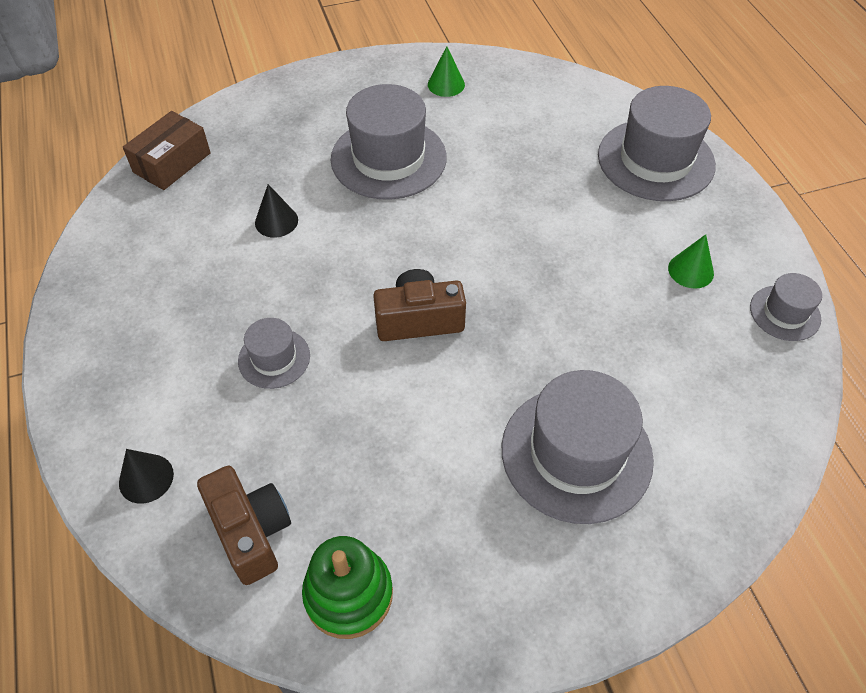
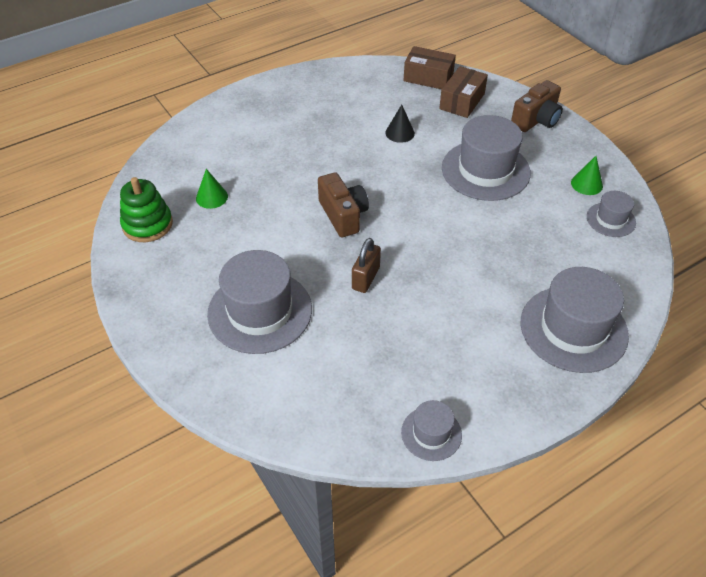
camera: 75 degrees right, 5 degrees down
black cone [119,449,174,504] -> none
brown camera [197,466,291,585] -> brown camera moved to [511,80,563,132]
grey hat [238,318,310,389] -> grey hat moved to [587,191,636,237]
green cone [668,234,714,289] -> green cone moved to [196,169,228,209]
none -> brown padlock [352,238,381,293]
none -> brown box [439,66,488,118]

